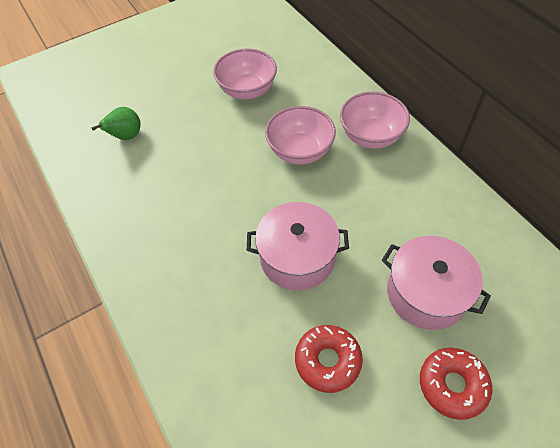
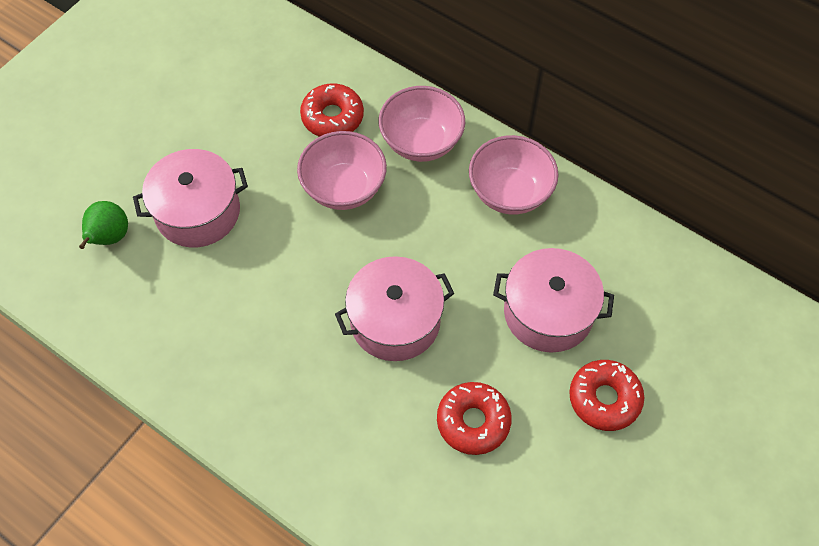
camera: 25 degrees left, 5 degrees up
pink bowl [213,48,277,100] -> pink bowl moved to [469,135,558,215]
none -> pink pot [133,149,248,248]
none -> red donut [300,83,364,137]

